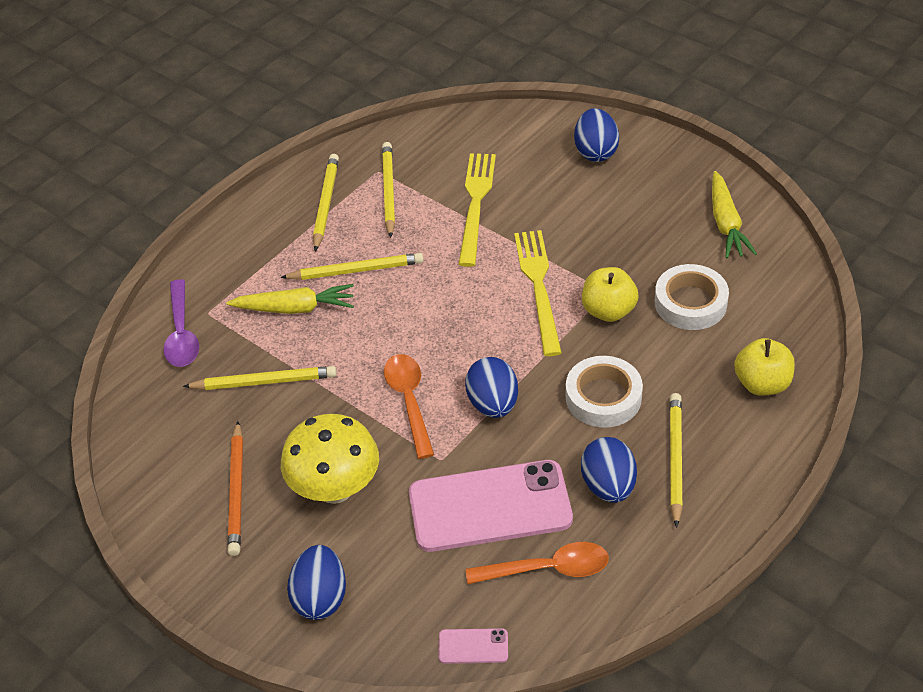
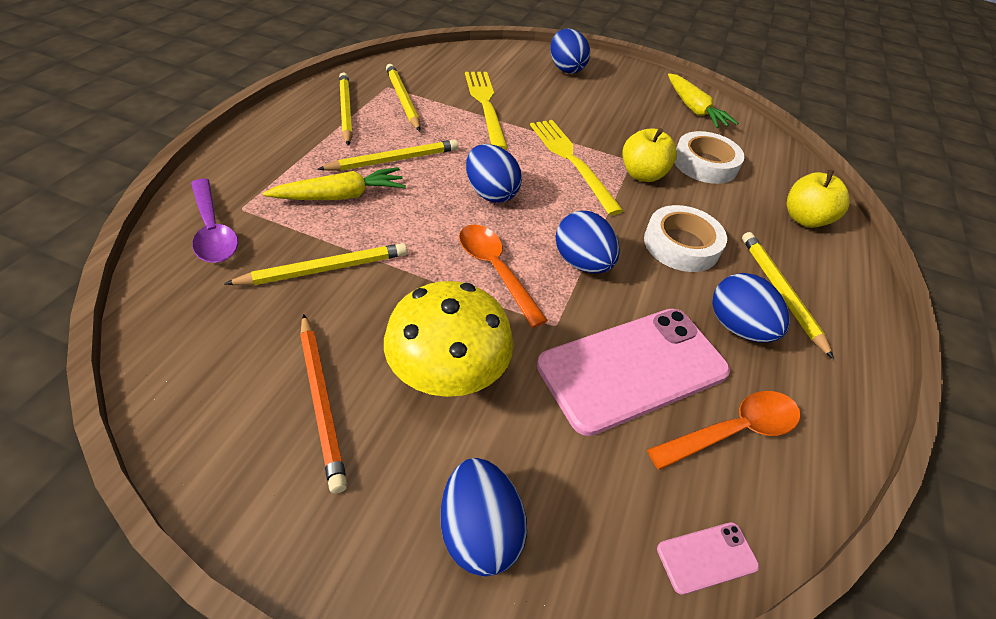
camera: 25 degrees left, 0 degrees up
none -> blue egg [466,144,522,203]

